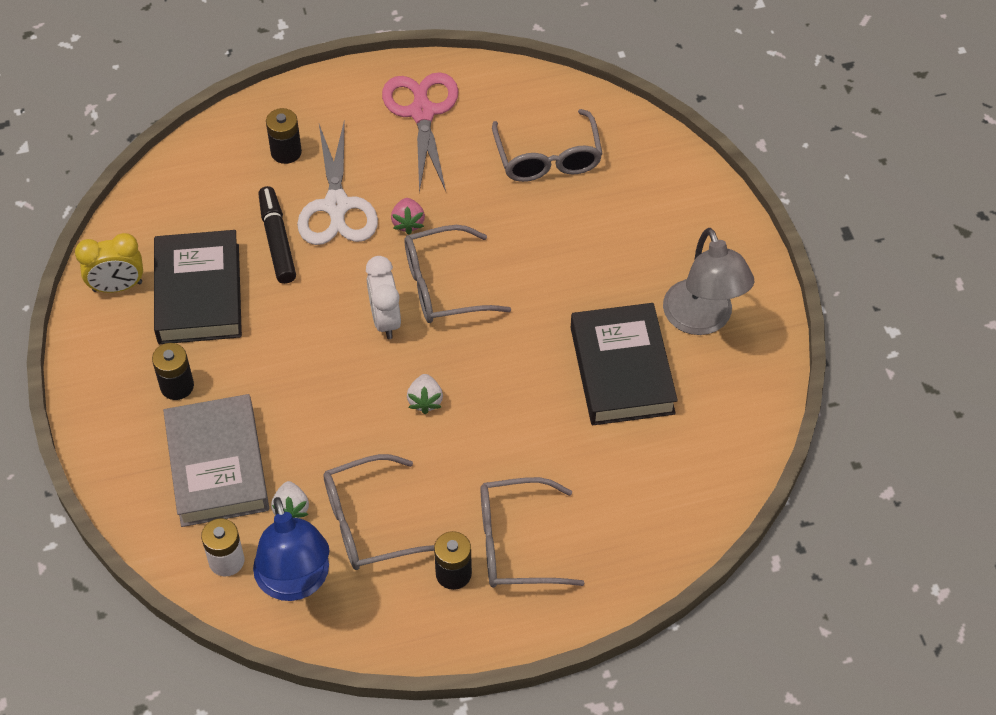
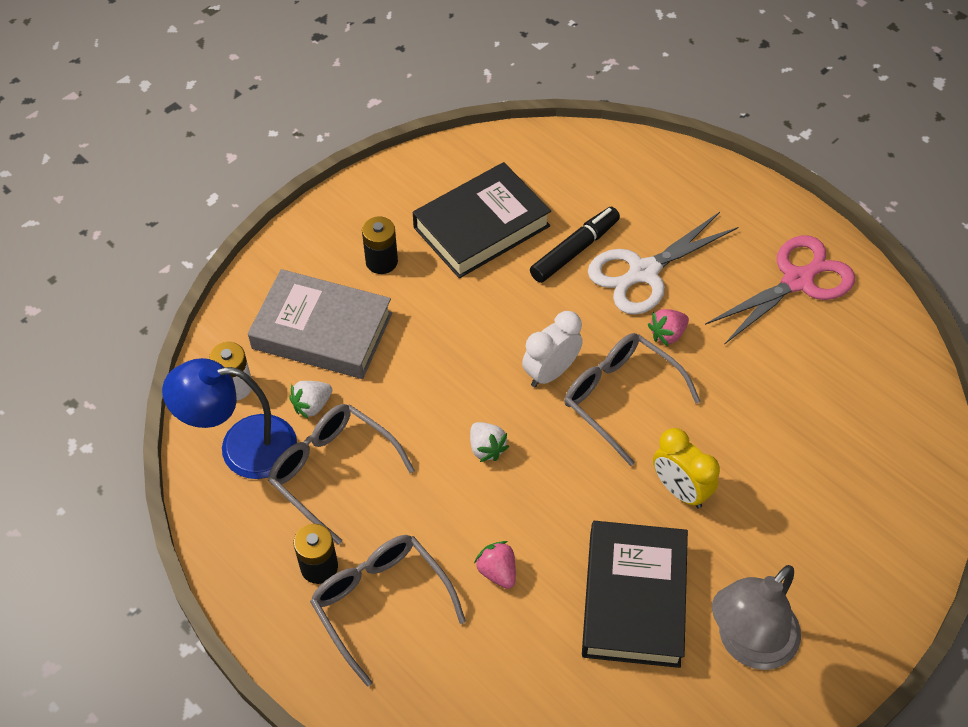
camera: 60 degrees right, 0 degrees up
yellow clock [75,233,143,293] -> yellow clock moved to [653,428,720,508]
grey book [163,394,269,527] -> grey book turned 60 degrees clockwise [248,269,392,379]
blue lamp [253,497,330,601] -> blue lamp turned 45 degrees clockwise [162,358,297,479]
black battery [266,108,302,164] -> none
white strawberry [407,374,443,415] -> white strawberry turned 90 degrees counterclockwise [470,422,509,462]
grey glasses [492,109,603,182] -> none
black book [571,303,678,425] -> black book turned 45 degrees counterclockwise [582,521,688,668]
none -> pink strawberry [474,541,516,589]

